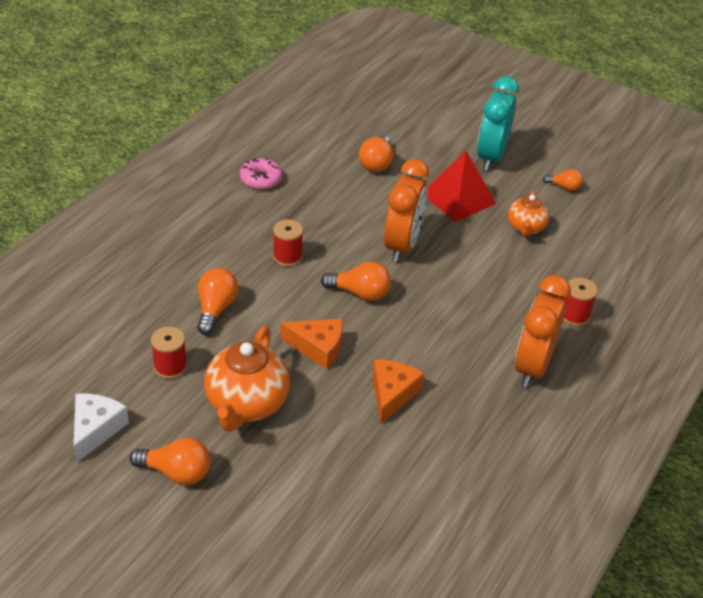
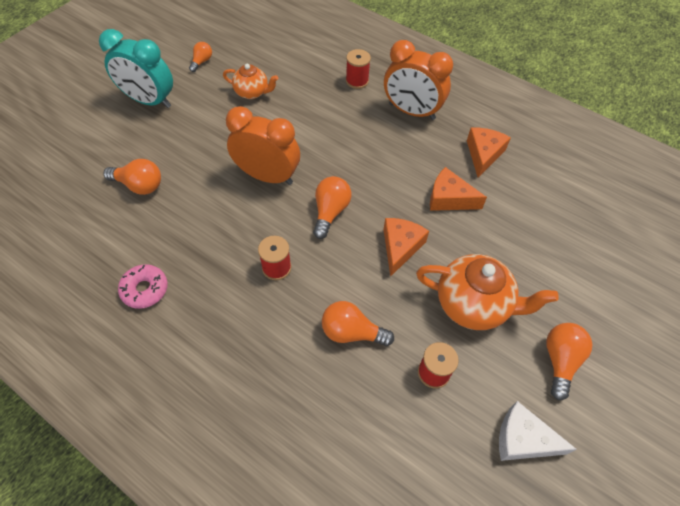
camera: 85 degrees left, 15 degrees up
red pyramid [427,151,496,222] -> none
none -> orange cheese [467,128,511,177]

